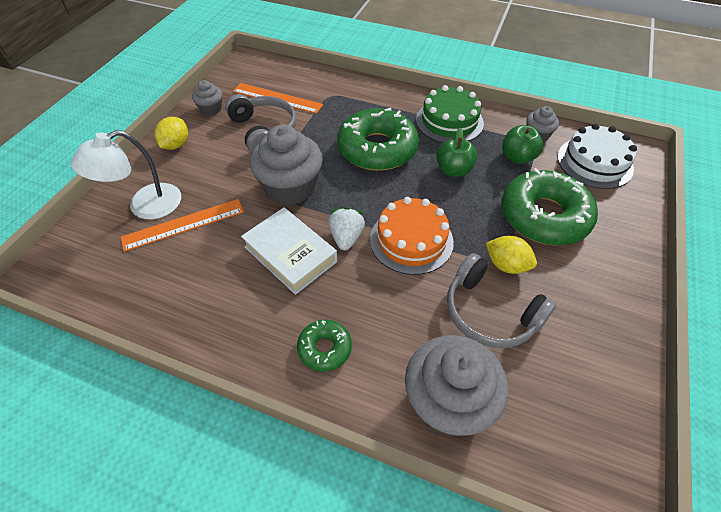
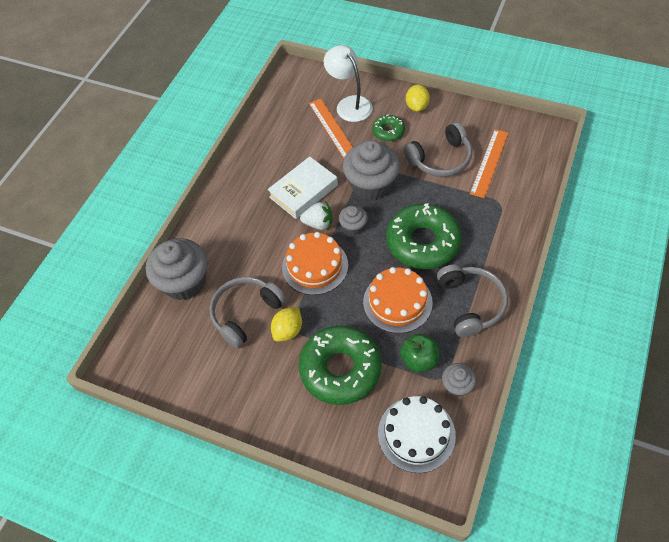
camera: 95 degrees right, 5 degrees up
yellow lemon [155,117,188,150] -> yellow lemon turned 75 degrees clockwise [406,85,430,112]
grey cupcake [192,80,222,115] -> grey cupcake moved to [339,205,368,235]
green donut [297,320,352,372] -> green donut moved to [372,115,405,142]
green cake [416,85,484,143] -> grey headphones [437,264,508,337]
green apple [436,128,477,177] -> orange cake [363,267,433,333]

